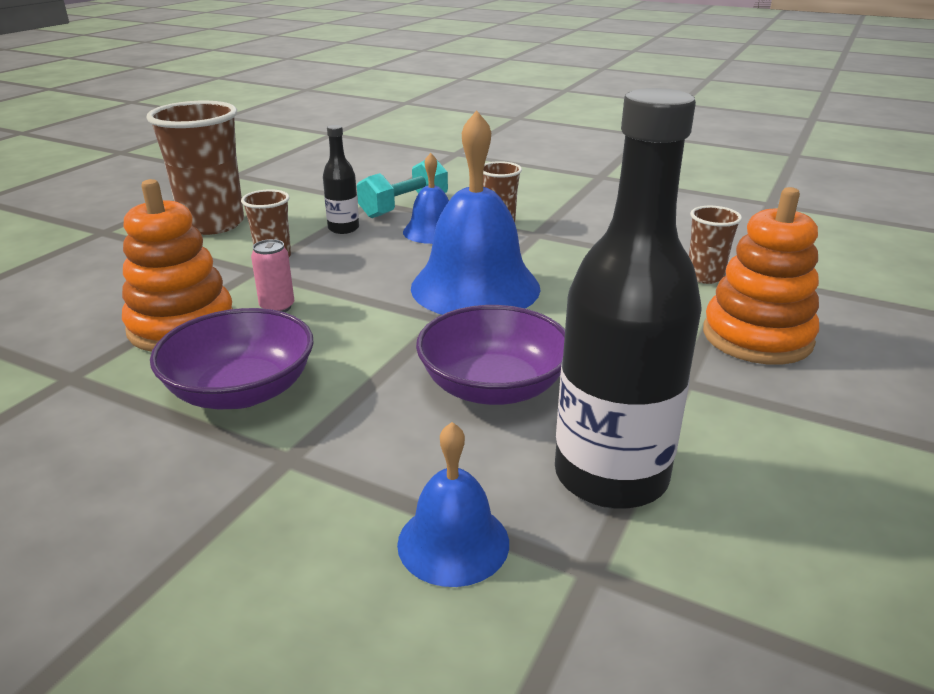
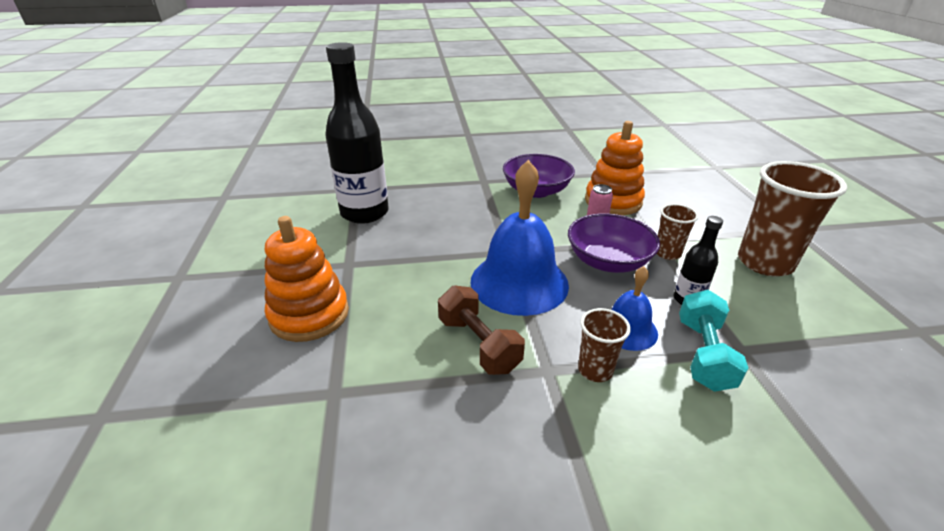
camera: 145 degrees right, 5 degrees up
blue bell [397,422,509,587] -> none
purple bowl [416,305,565,405] -> purple bowl moved to [568,213,660,273]
brown cup [689,206,742,284] -> none
none -> brown dumbbell [438,285,525,375]

